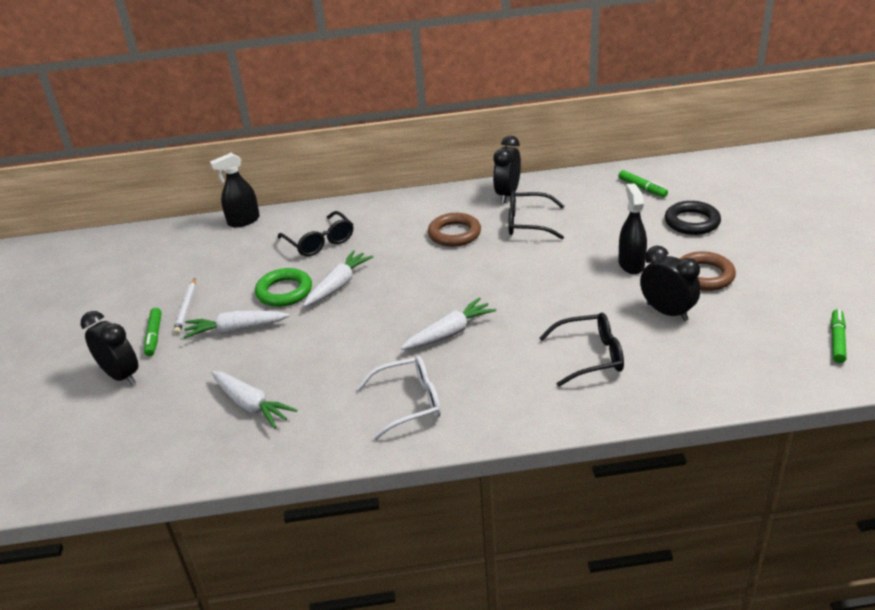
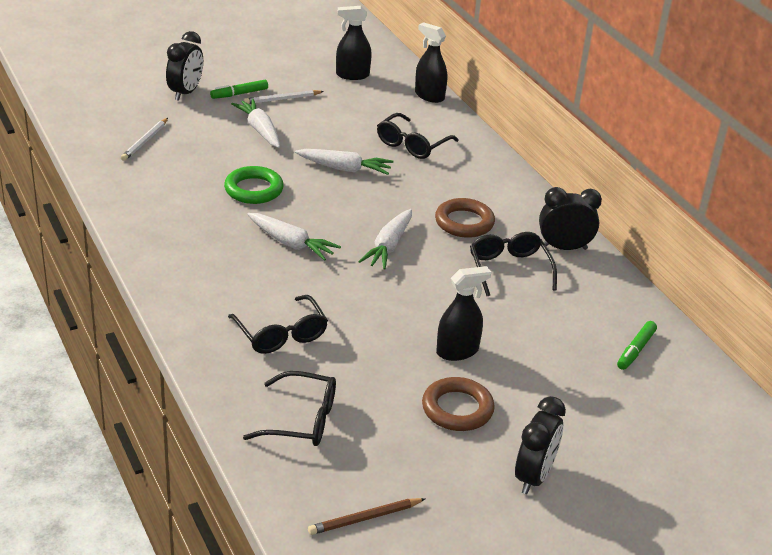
camera: 65 degrees right, 0 degrees up
white carrot [211,371,297,429] -> white carrot moved to [358,209,412,270]
green ring [255,268,312,307] -> green ring moved to [224,166,284,204]
white glasses [357,356,441,440] -> none
black clock [640,246,701,321] -> black clock moved to [515,396,566,494]
black ring [665,201,721,235] -> none
green marker [831,309,847,363] -> brown pencil [308,498,426,535]
none -> white pencil [121,118,168,161]
none -> black glasses [243,371,336,446]
none -> black spray bottle [336,6,372,80]

